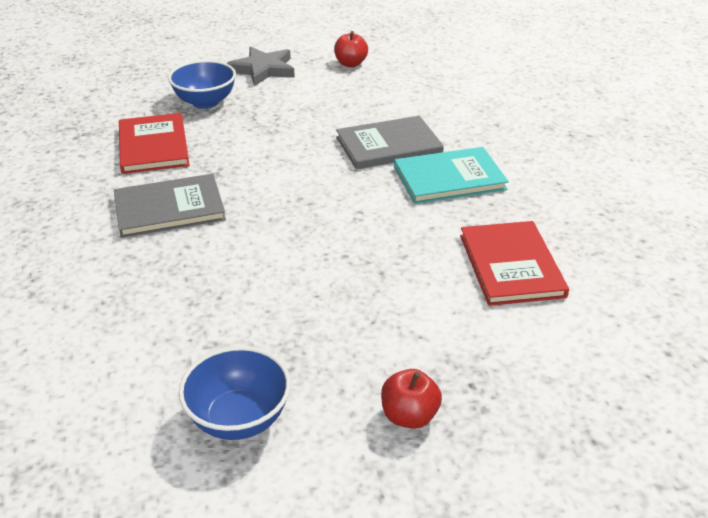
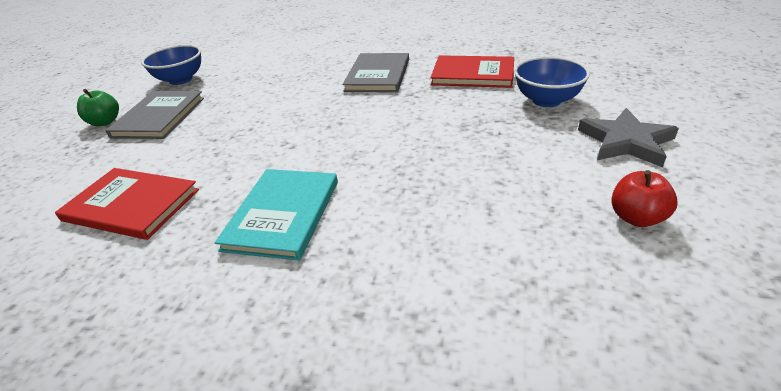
camera: 120 degrees right, 0 degrees up
grey book [336,116,444,169] -> grey book moved to [105,91,204,139]
red apple [381,369,442,429] -> green apple [77,89,119,126]

